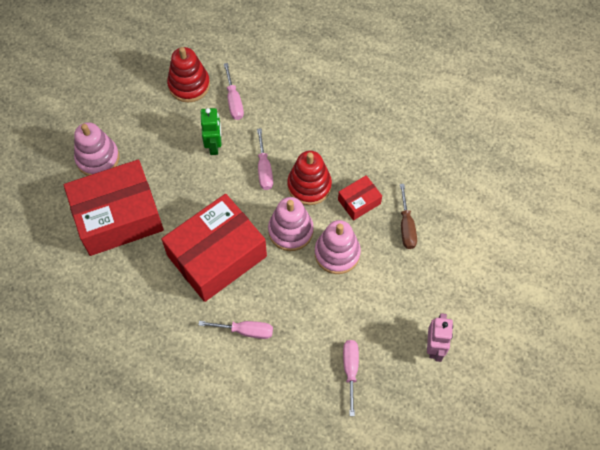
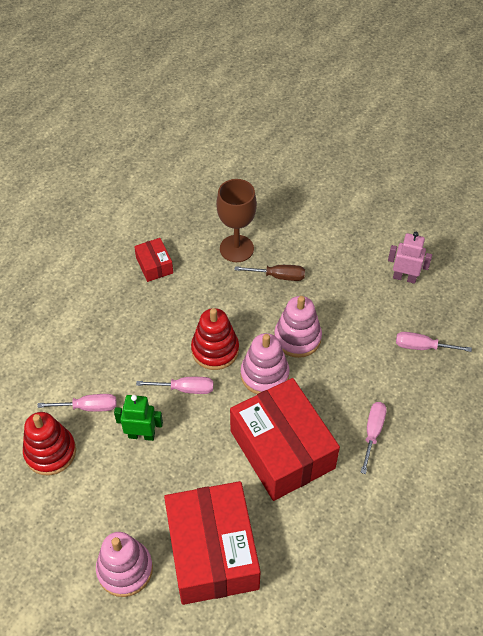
camera: 80 degrees left, 10 degrees down
red box [338,175,382,220] -> red box moved to [134,238,173,282]
none -> brown goblet [216,179,257,262]

